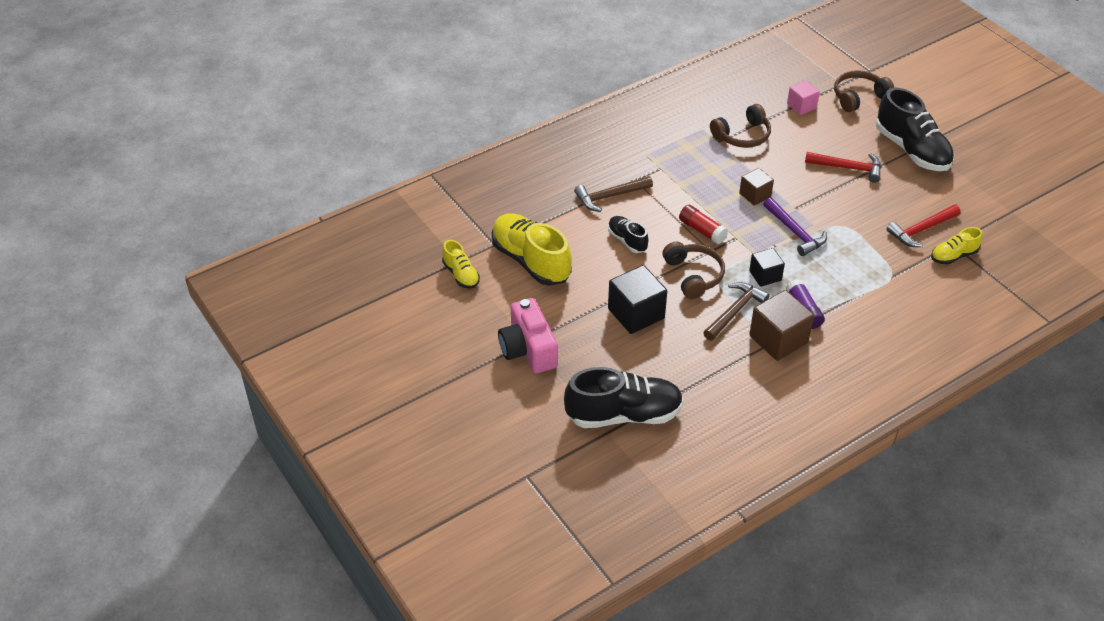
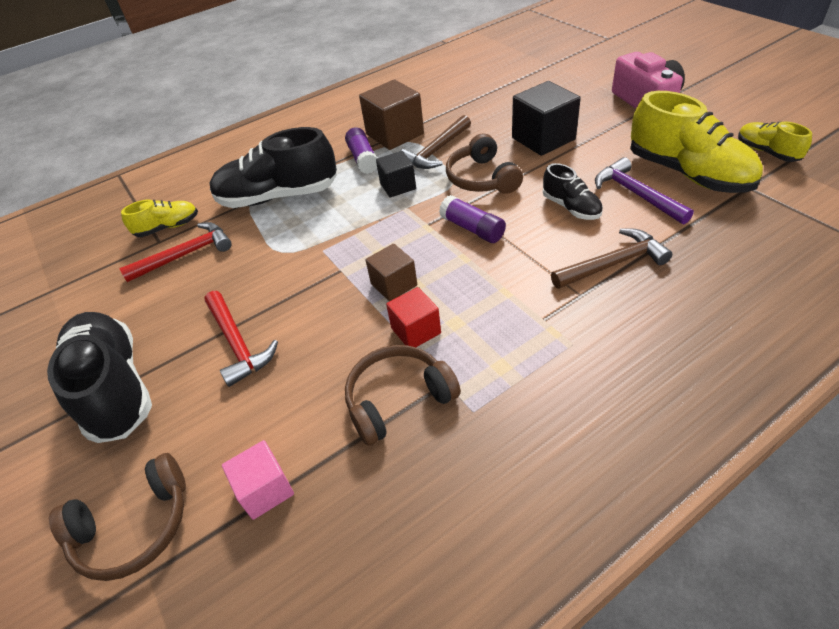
camera: 175 degrees left, 0 degrees up
black shoe [564,367,684,428] -> black shoe moved to [209,127,337,208]
red glue stick [679,205,728,244] -> purple glue stick [439,195,506,243]
purple hammer [763,197,827,256] -> purple hammer moved to [595,157,694,224]
red hammer [805,152,881,183] -> red hammer turned 135 degrees counterclockwise [204,291,278,387]
none -> red cube [386,287,441,347]

